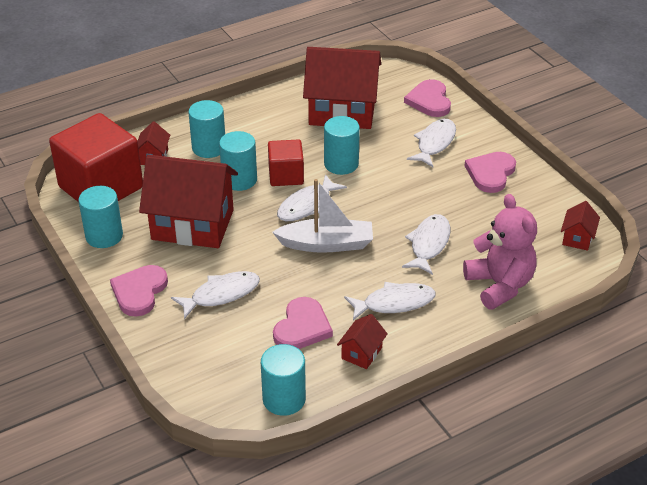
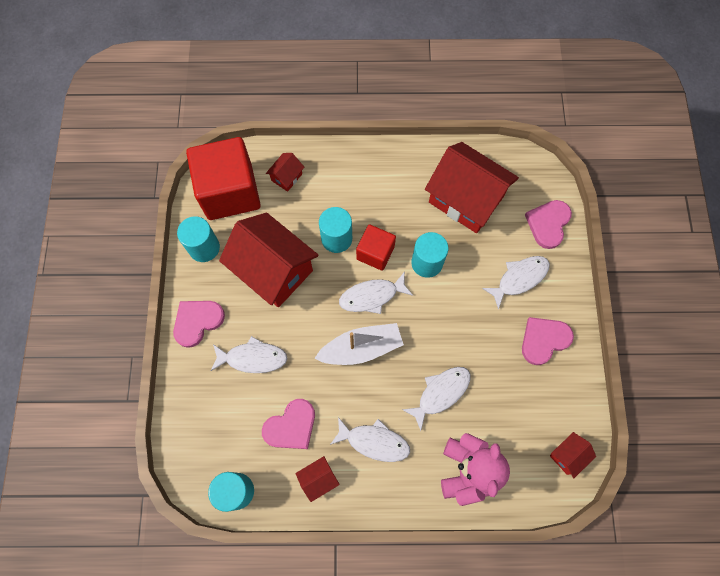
camera: 30 degrees right, 30 degrees up
turquoise cylinder [188,100,225,158] -> none
white boat [272,179,373,253] -> white boat turned 45 degrees counterclockwise [314,323,404,365]

